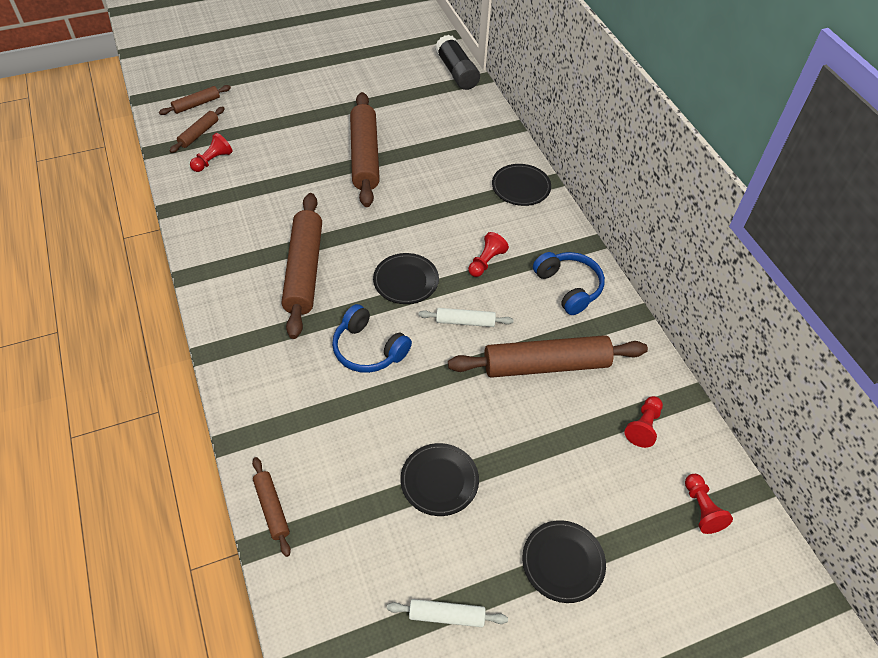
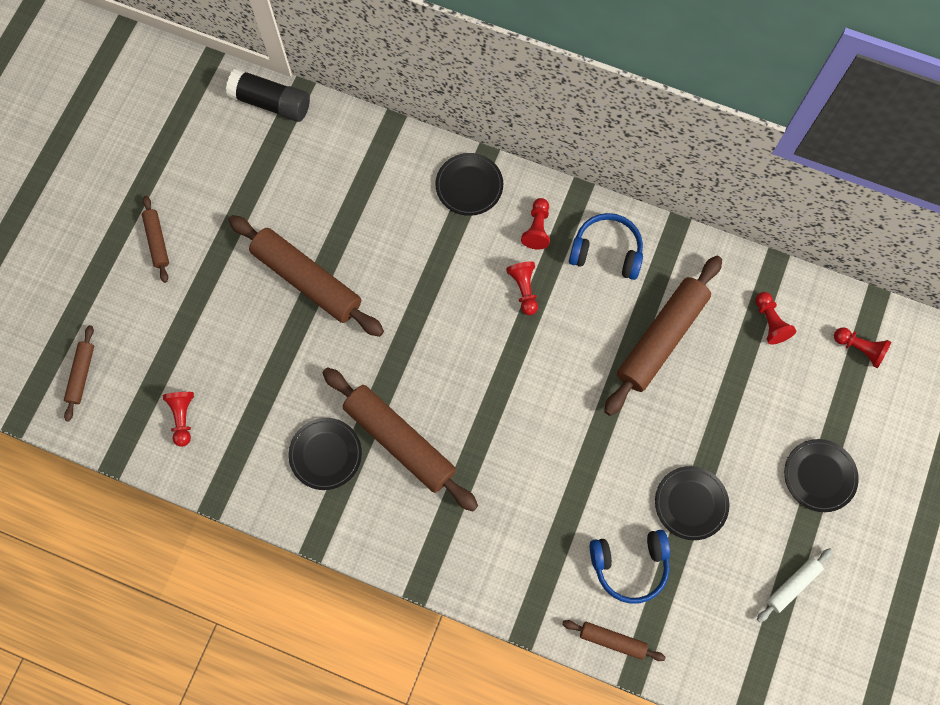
camera: 45 degrees left, 20 degrees up
brown rolling pin [170,106,225,153] -> brown rolling pin moved to [142,196,169,283]
blue headphones [332,304,412,373] -> blue headphones moved to [590,530,670,604]
black plate [373,253,439,304] -> black plate moved to [289,418,362,490]
white rolling pin [419,308,513,327] -> none
none -> red pawn [521,198,550,249]

